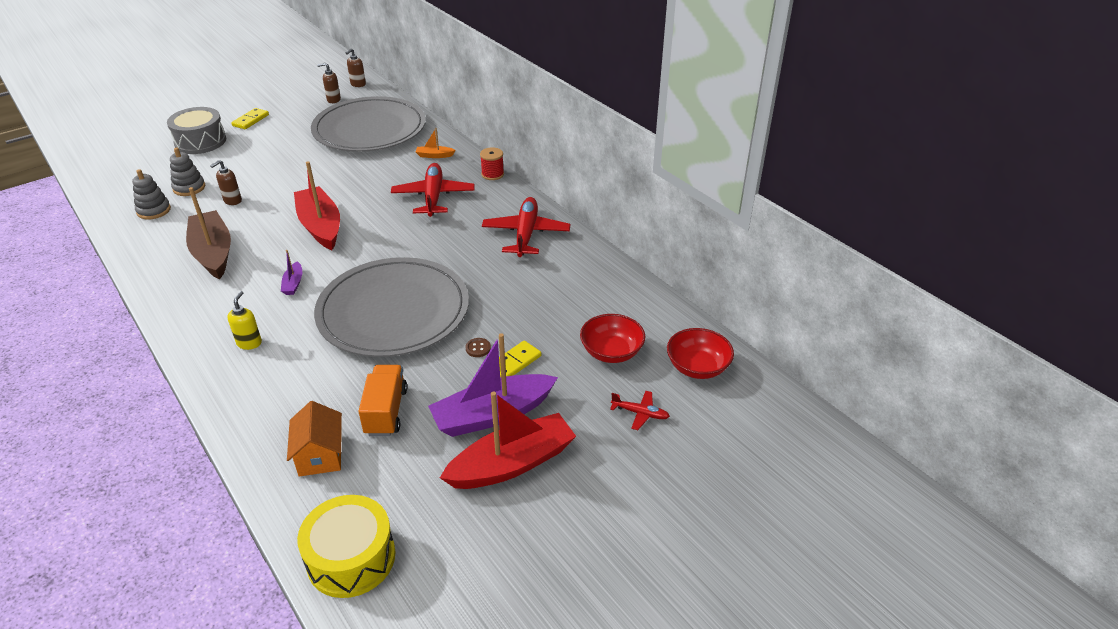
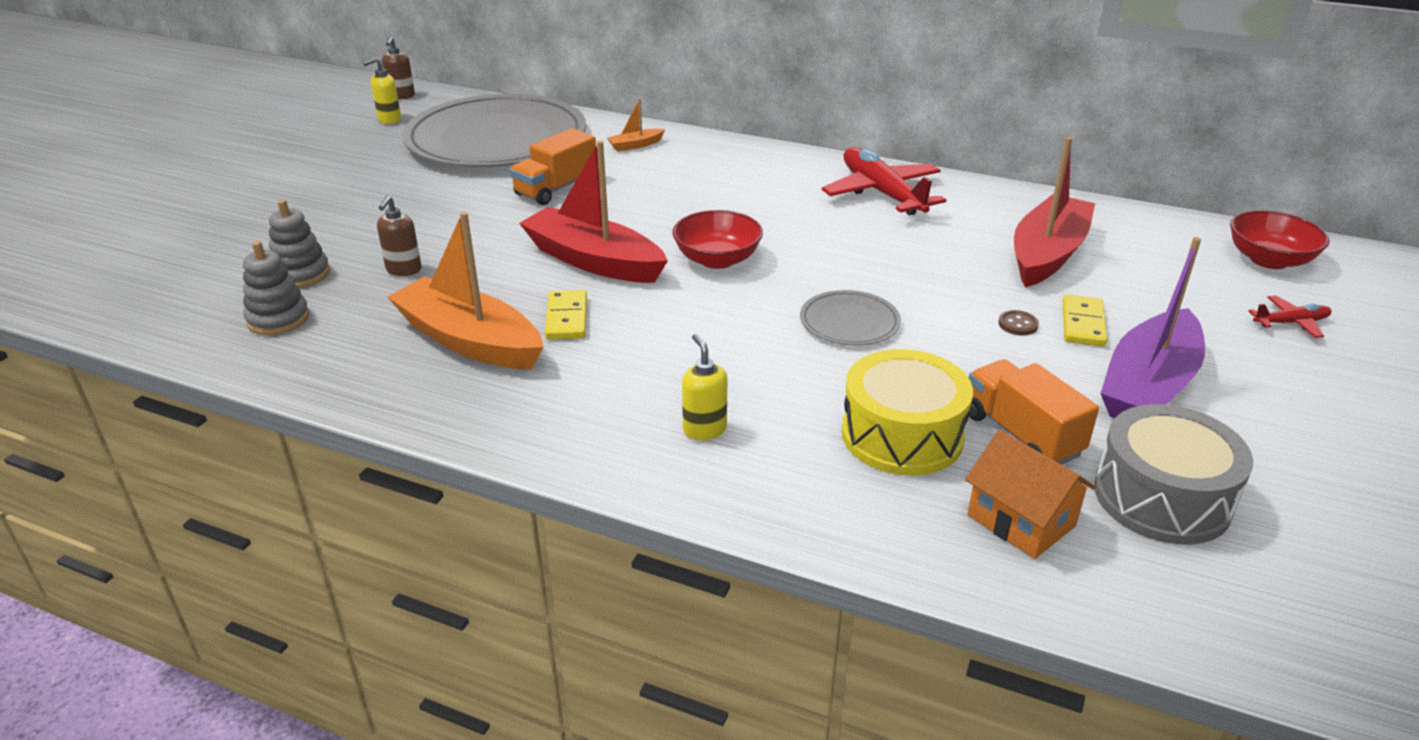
camera: 30 degrees left, 5 degrees down
grey drum [167,107,226,154] -> grey drum moved to [1094,404,1253,545]
brown boat [186,187,231,280] -> orange boat [388,212,543,370]
yellow domino [231,108,269,129] -> yellow domino moved to [545,290,587,340]
purple boat [281,250,302,295] -> none
yellow drum [297,495,395,598] -> yellow drum moved to [842,349,973,475]
grey plate [314,257,469,357] -> grey plate [800,290,901,346], size x0.41
brown soap dispenser [317,63,341,103] -> yellow soap dispenser [363,57,401,124]
red plane [391,163,475,217] -> none
red boat [440,392,576,489] -> red boat moved to [1014,137,1095,287]
red spool [480,147,504,180] -> none
red bowl [580,314,645,363] -> red bowl moved to [672,210,763,269]
none -> orange truck [510,128,596,205]

